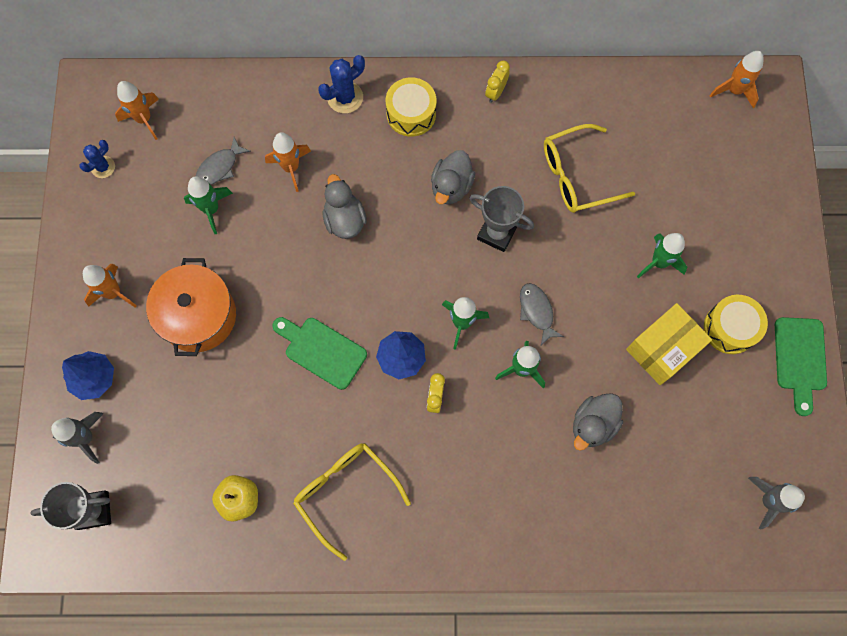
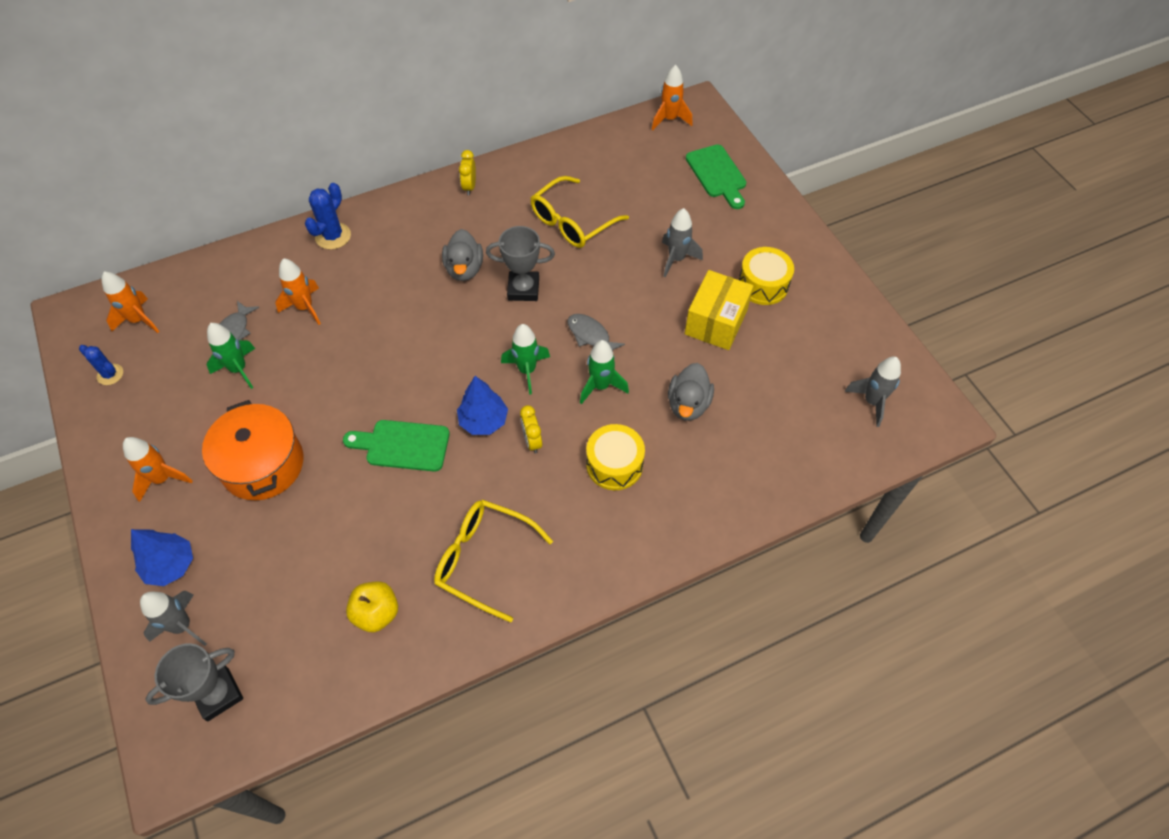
camera: 25 degrees left, 15 degrees down
blue cactus [79,140,115,178] -> blue cactus turned 75 degrees counterclockwise [79,345,123,385]
grey duck [323,174,367,239] -> none
yellow drum [386,77,436,137] -> yellow drum moved to [586,424,645,490]
green rocket [637,233,688,278] -> grey rocket [662,208,703,277]
green cutting board [775,317,827,416] -> green cutting board moved to [686,144,746,209]

